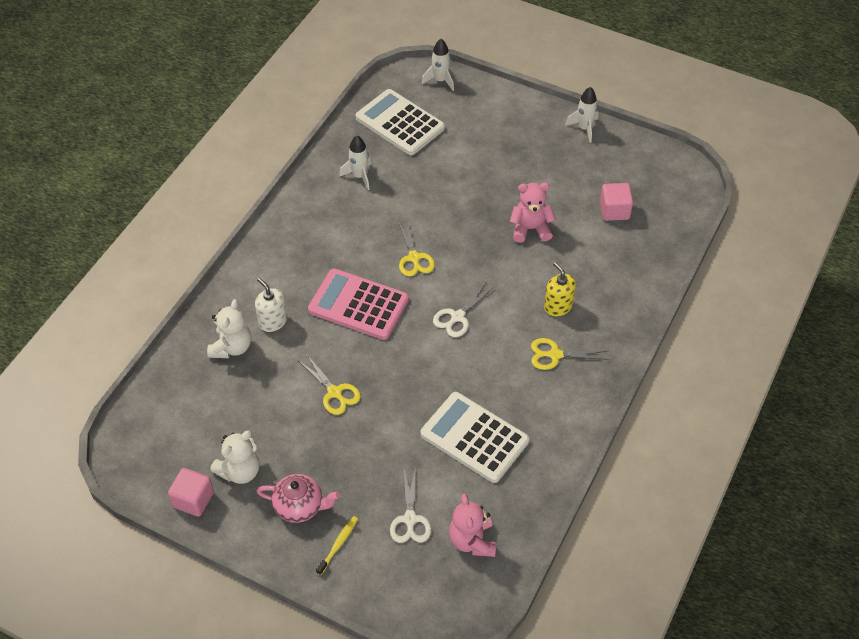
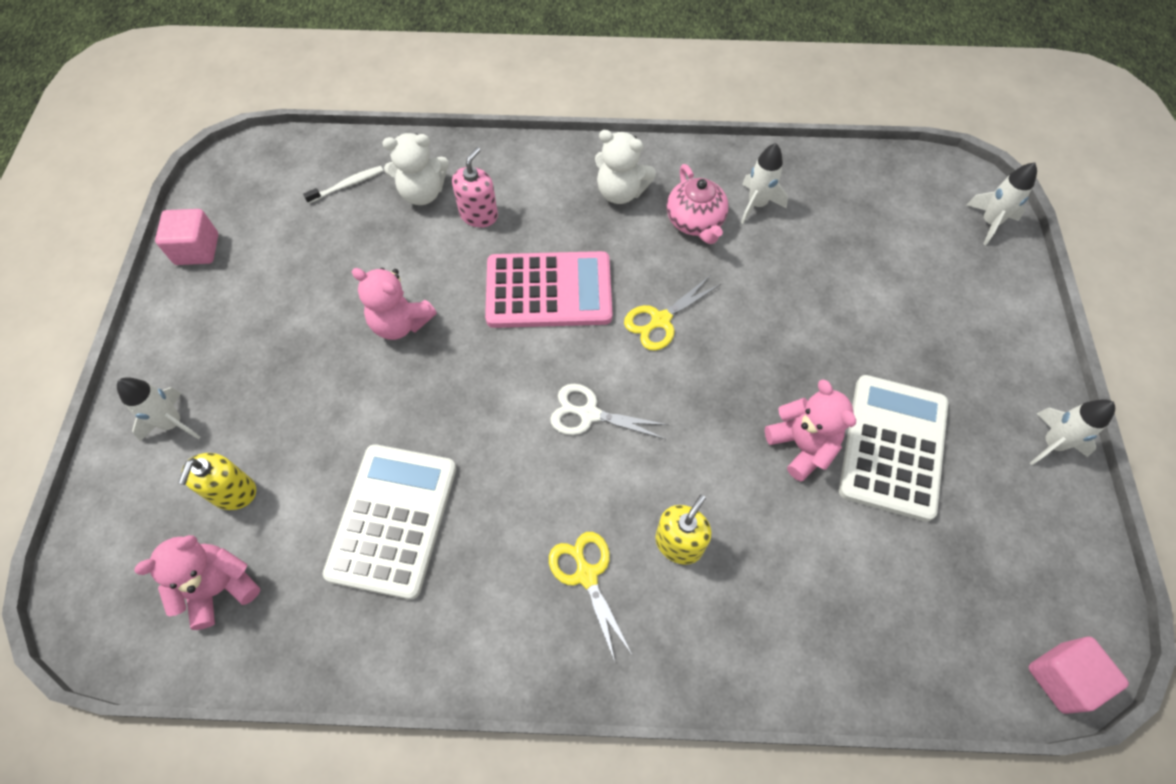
camera: 65 degrees right, 10 degrees up
white teddy bear [210,431,260,484] -> white teddy bear moved to [595,130,656,204]
white soap dispenser [255,278,287,332] -> pink soap dispenser [452,147,498,228]
pink teapot [256,474,340,523] -> pink teapot moved to [667,164,729,244]
yellow scissors [299,355,361,415] -> pink teddy bear [351,268,437,340]
pink calculator [308,269,409,340] -> pink calculator turned 90 degrees clockwise [485,251,612,328]
yellow toothbrush [316,516,358,575] -> white rocket [117,377,200,442]
white calculator [356,89,445,155] -> white calculator moved to [839,375,948,522]
white scissors [390,467,431,543] -> yellow soap dispenser [178,453,256,510]
pink cube [600,183,633,221] -> pink cube moved to [1028,636,1129,714]
none -> white toothbrush [303,166,383,204]

